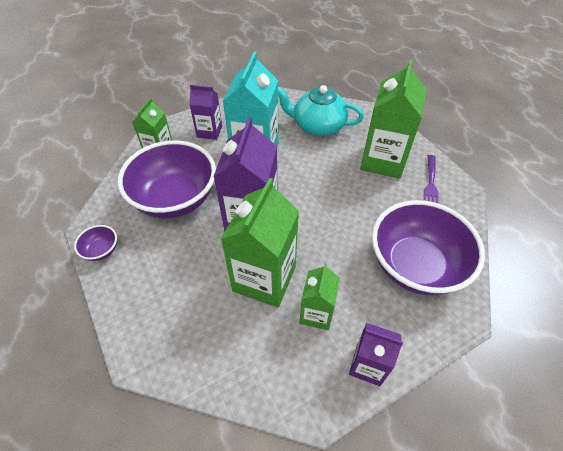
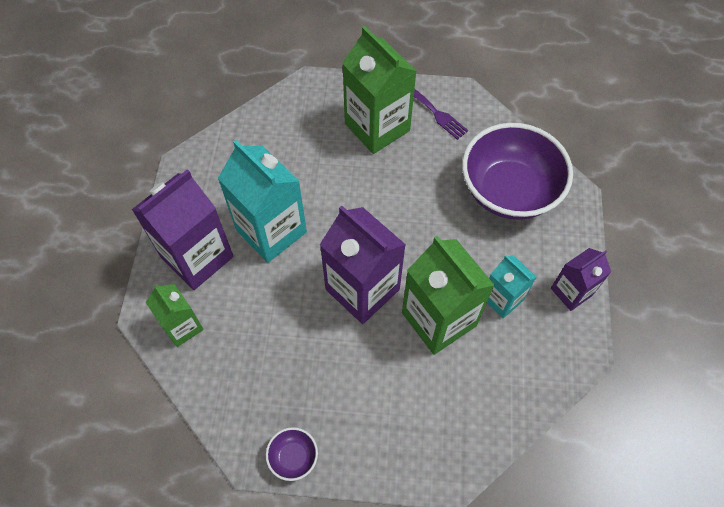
camera: 55 degrees left, 10 degrees up
purple bowl [118,140,216,218] -> none
purple carton [189,85,222,140] -> purple carton [132,169,233,290], size x1.77
turquoise teapot [278,85,364,136] -> none
green carton [300,264,340,330] -> turquoise carton [487,255,536,318]

